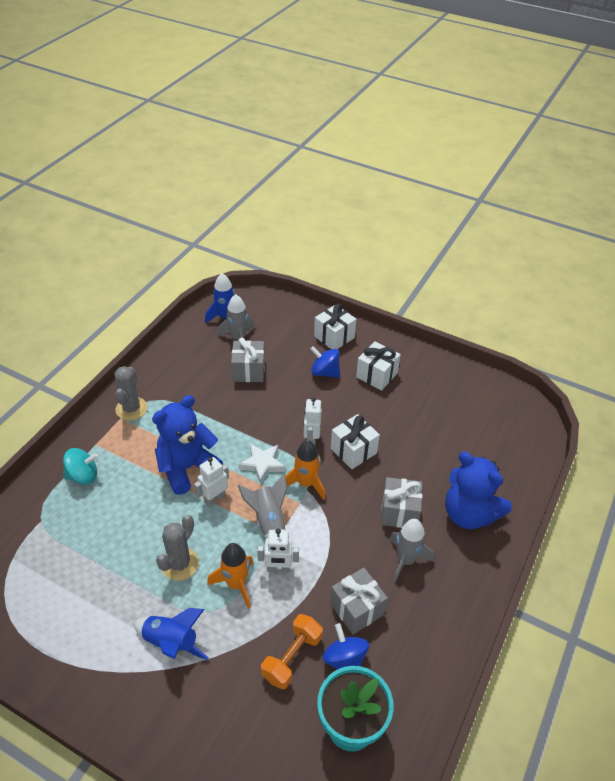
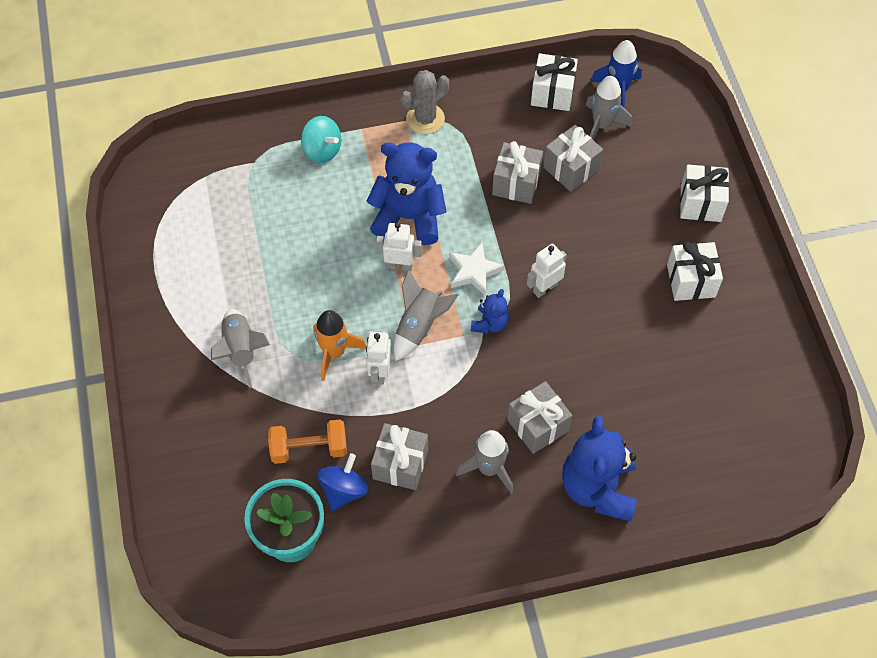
camera: 50 degrees right, 15 degrees up
blue rocket [133,608,209,660] -> grey rocket [211,309,270,388]
grey cactus [156,515,199,581] -> none
white robot [257,529,299,573] -> white robot turned 45 degrees clockwise [366,331,392,385]
orange rocket [286,440,325,500] -> blue teddy bear [470,289,509,334]
blue spinning top [310,346,340,378] -> none
white gift [331,414,380,469] -> white gift moved to [531,53,578,111]
none -> grey gift [492,141,543,204]

